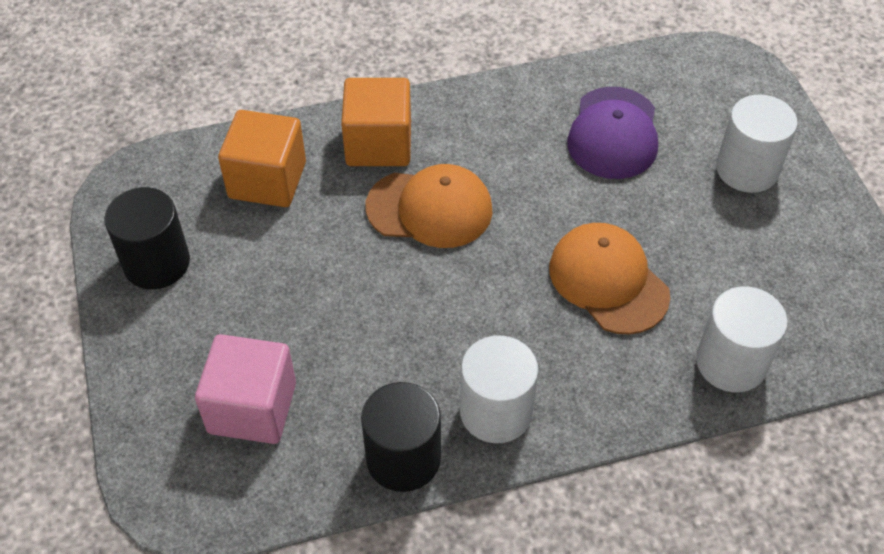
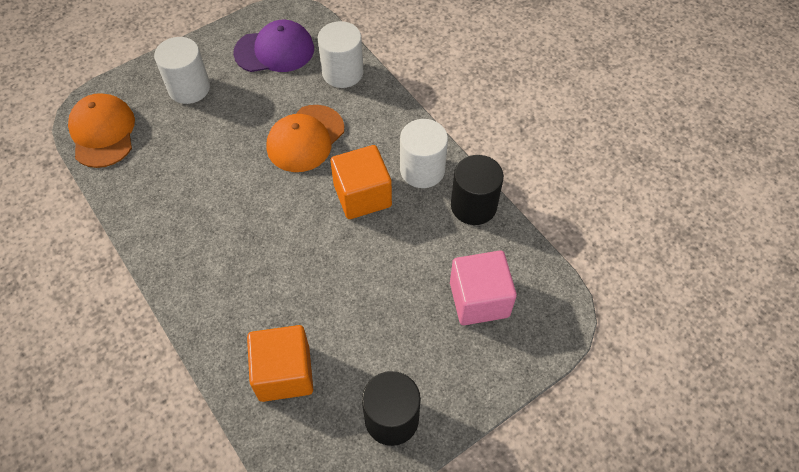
camera: 110 degrees left, 5 degrees up
orange cube [341,78,411,166] -> orange cube moved to [330,145,392,219]
orange cap [366,164,492,248] -> orange cap moved to [68,93,135,168]
purple cap [567,87,658,179] -> purple cap moved to [233,20,314,72]

